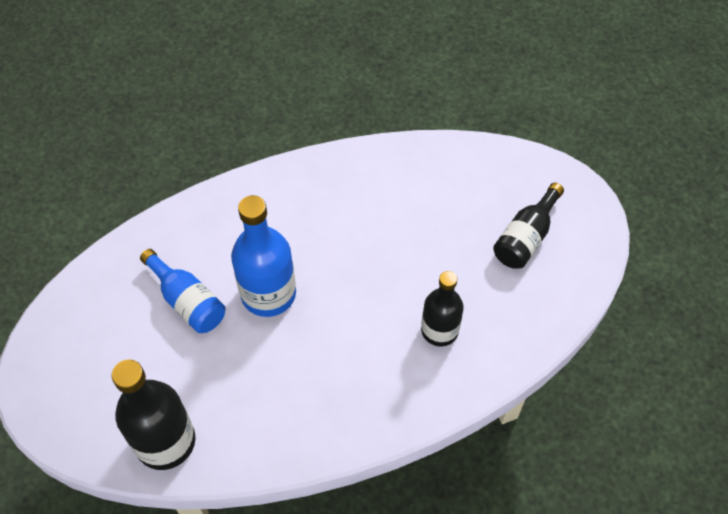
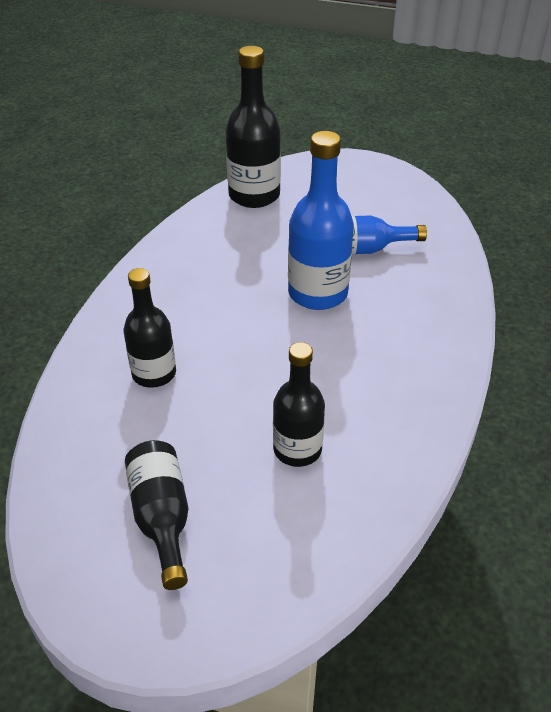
camera: 130 degrees right, 15 degrees down
none -> black bottle [273,342,325,467]

